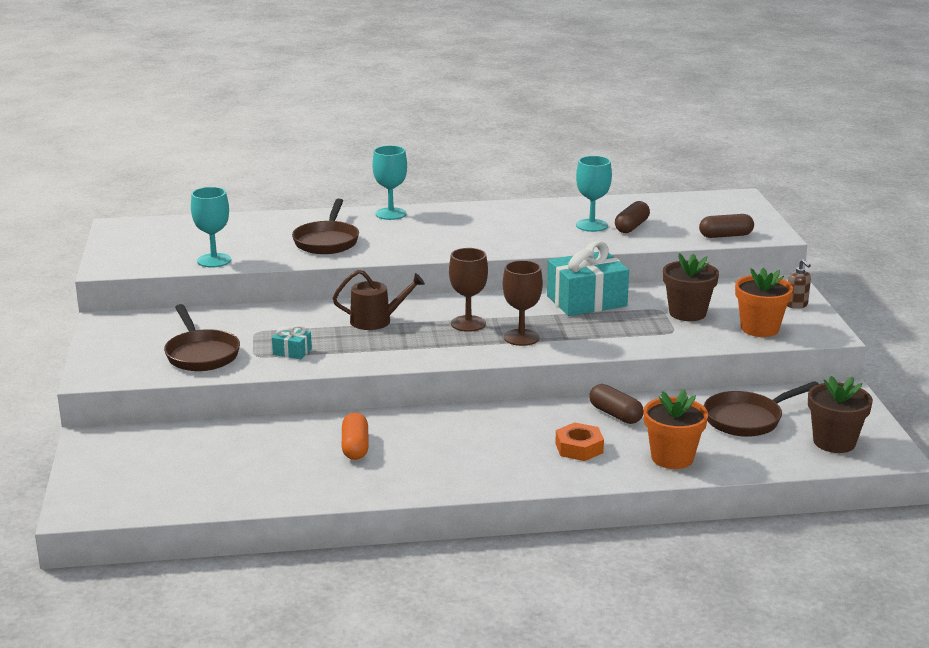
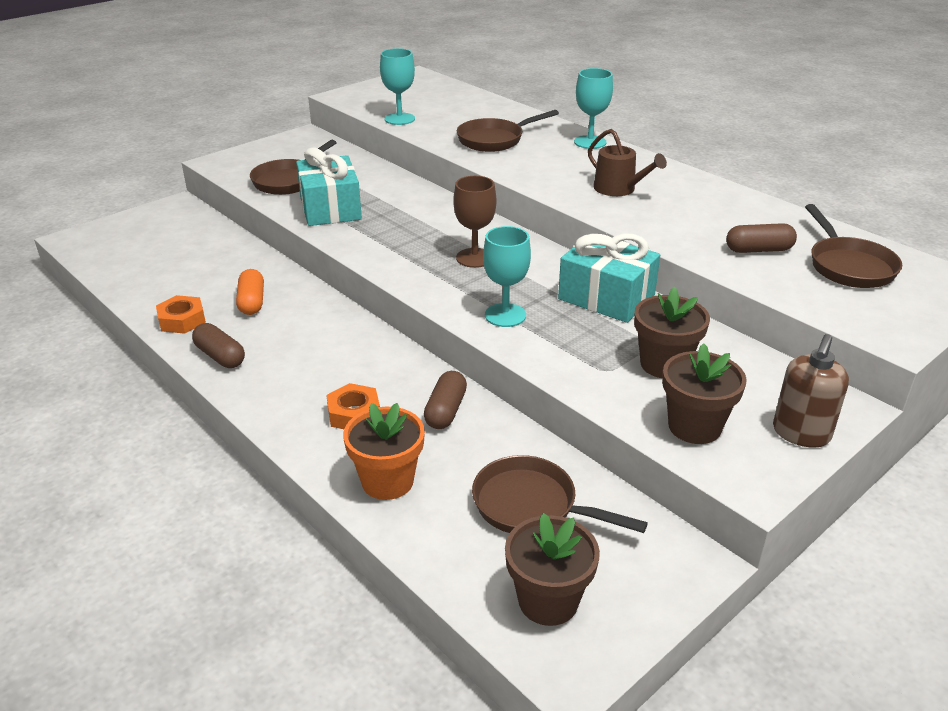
camera: 55 degrees right, 10 degrees up
turquoise gift [272,325,312,359] -> turquoise gift [296,147,362,226], size x2.24
brown watering can [333,270,425,330] -> brown watering can moved to [588,129,667,196]
orange capsule [342,413,369,460] -> orange capsule turned 60 degrees counterclockwise [236,269,264,315]
brown goblet [503,260,543,346] -> none
turquoise goblet [576,156,612,232] -> turquoise goblet moved to [483,226,531,327]
brown capsule [699,214,754,238] -> brown capsule moved to [192,323,245,368]
orange flower pot [735,268,793,337] -> brown flower pot [662,343,747,444]
brown soap dispenser [787,259,811,309] -> brown soap dispenser [773,334,849,448], size x1.67
none -> orange nut [156,295,206,334]
none -> brown pan [805,204,902,288]

